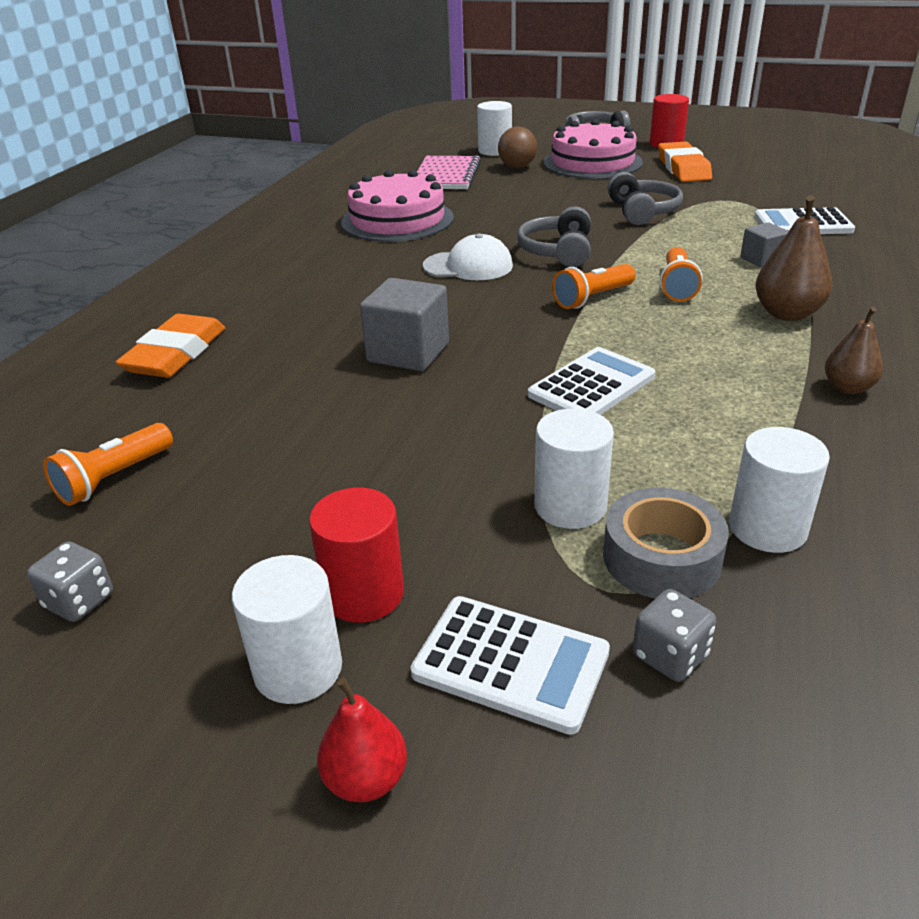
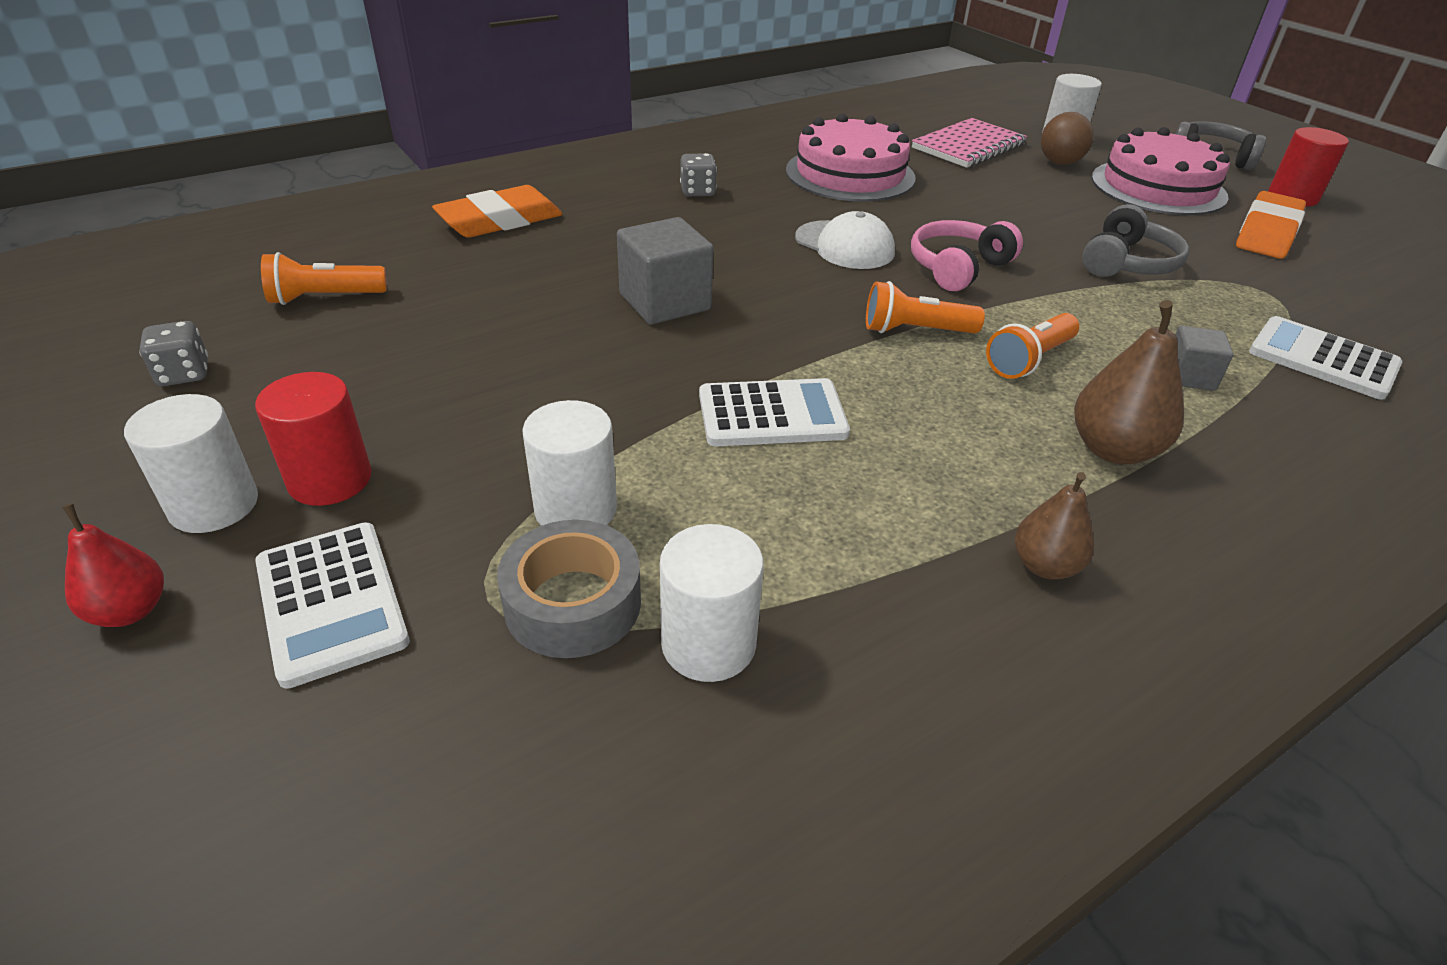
camera: 35 degrees right, 5 degrees up
grey headphones [517,206,591,267] -> pink headphones [911,220,1023,291]
grey dice [633,589,716,682] -> grey dice moved to [680,153,717,196]

